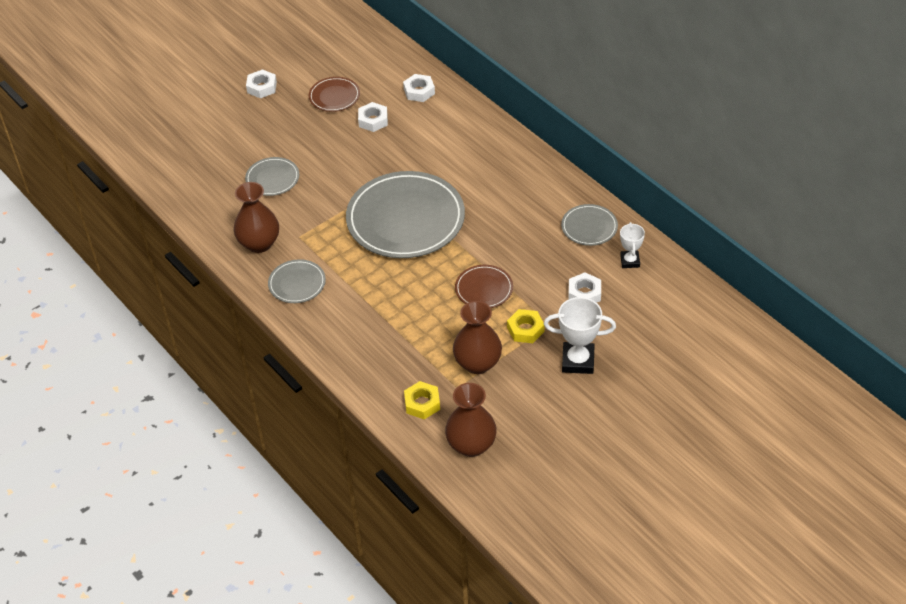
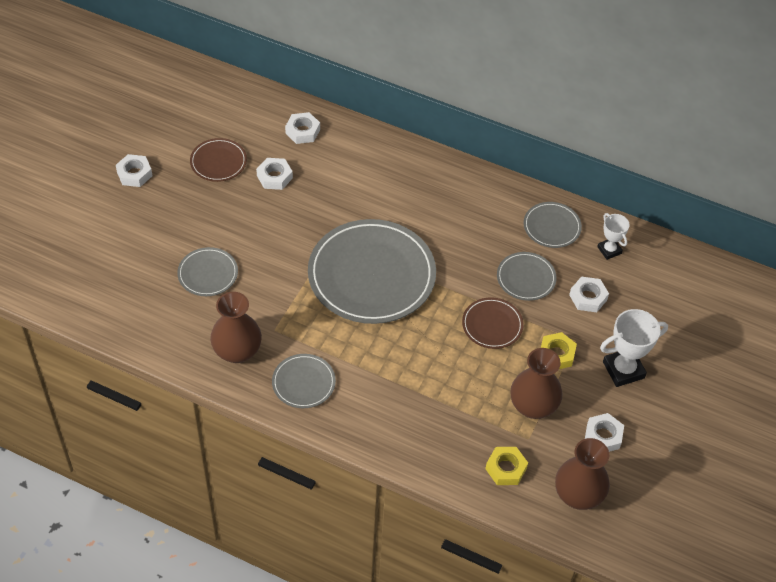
camera: 30 degrees left, 5 degrees up
none -> grey plate [497,252,557,301]
none -> white nut [585,413,624,452]

